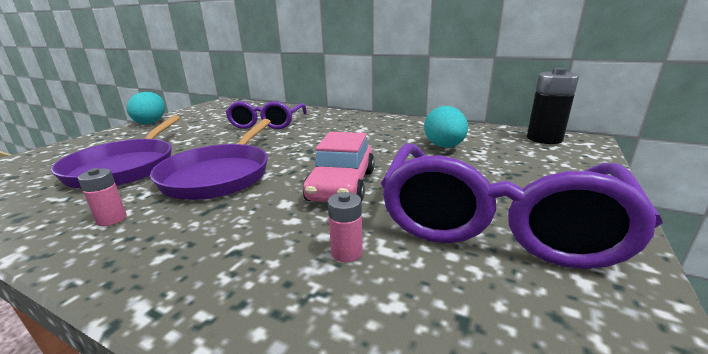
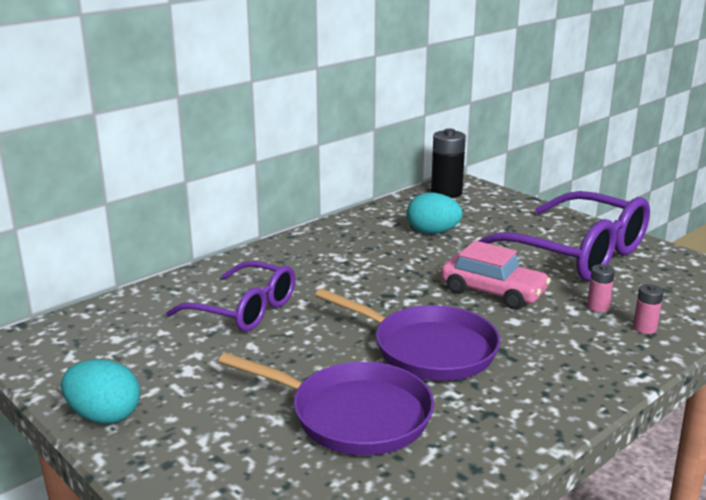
camera: 70 degrees left, 0 degrees up
pink battery [78,168,127,226] -> pink battery moved to [633,284,664,334]

